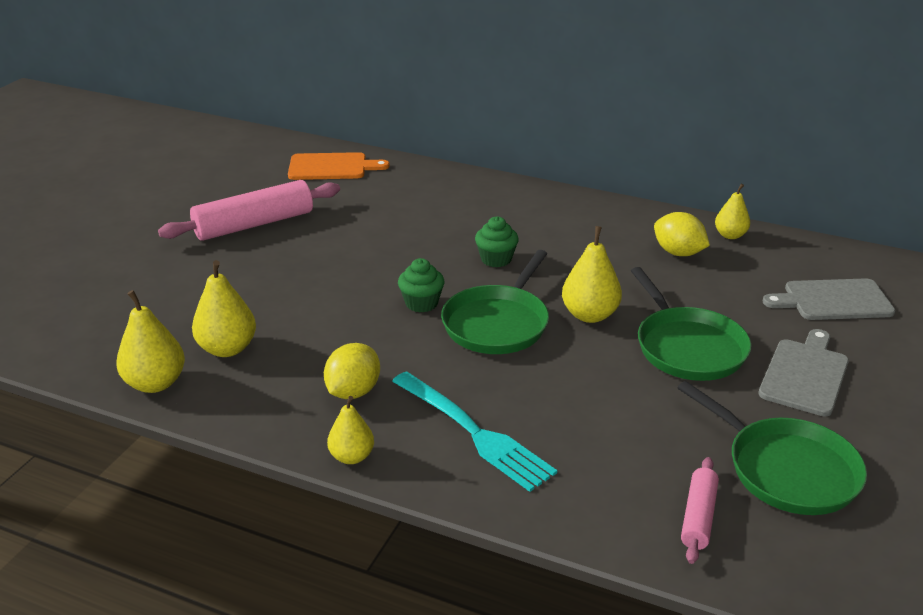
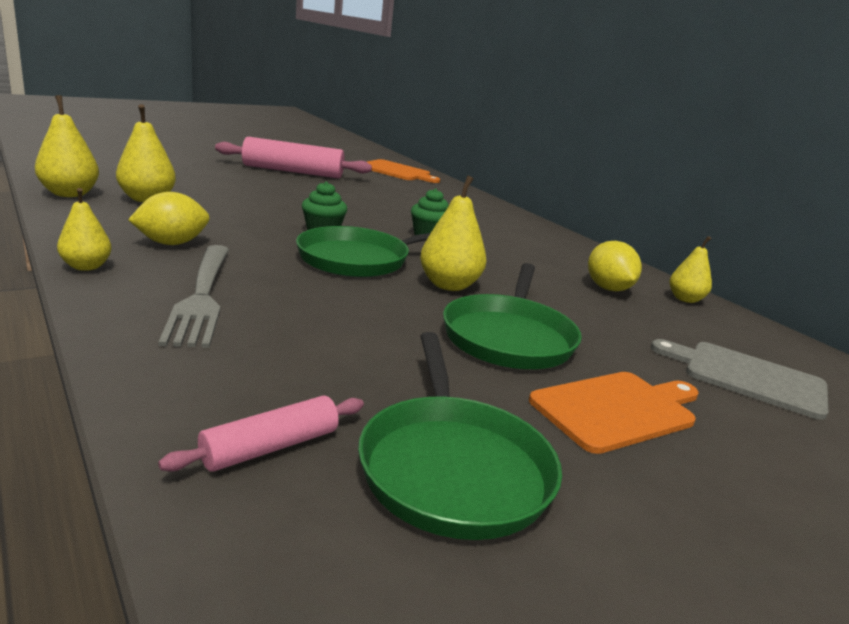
camera: 30 degrees right, 10 degrees down
turquoise fork [392,372,557,492] -> grey fork [158,245,229,348]
grey cutting board [758,329,849,417] -> orange cutting board [529,372,699,454]

